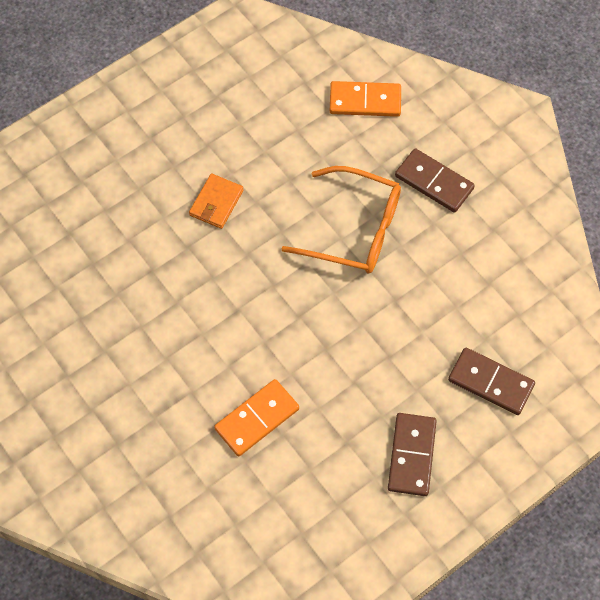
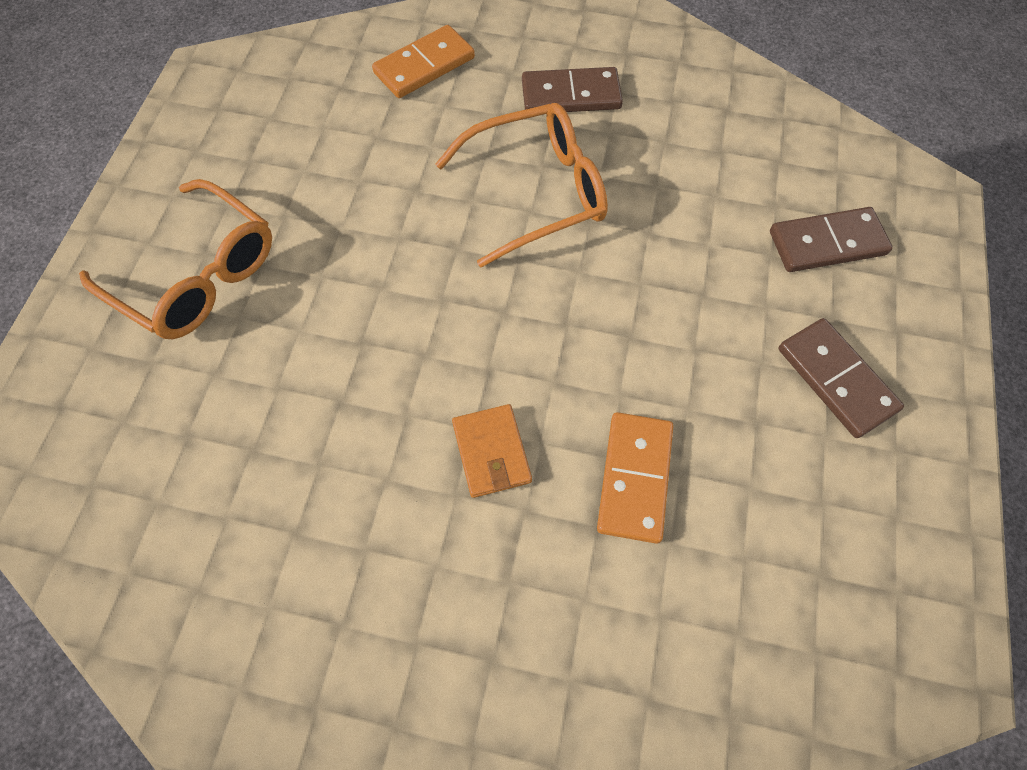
camera: 40 degrees left, 0 degrees up
orange wallet [189,174,244,229] -> orange wallet moved to [452,404,532,498]
none -> orange glasses [79,179,272,339]

